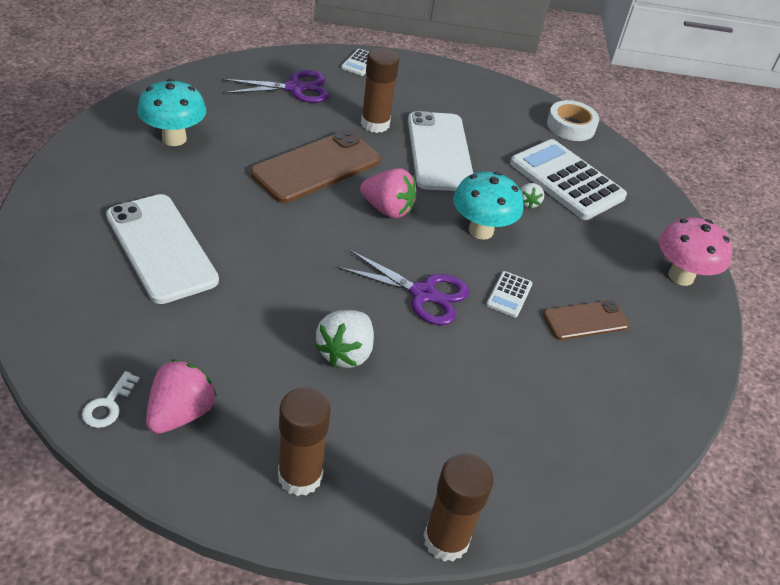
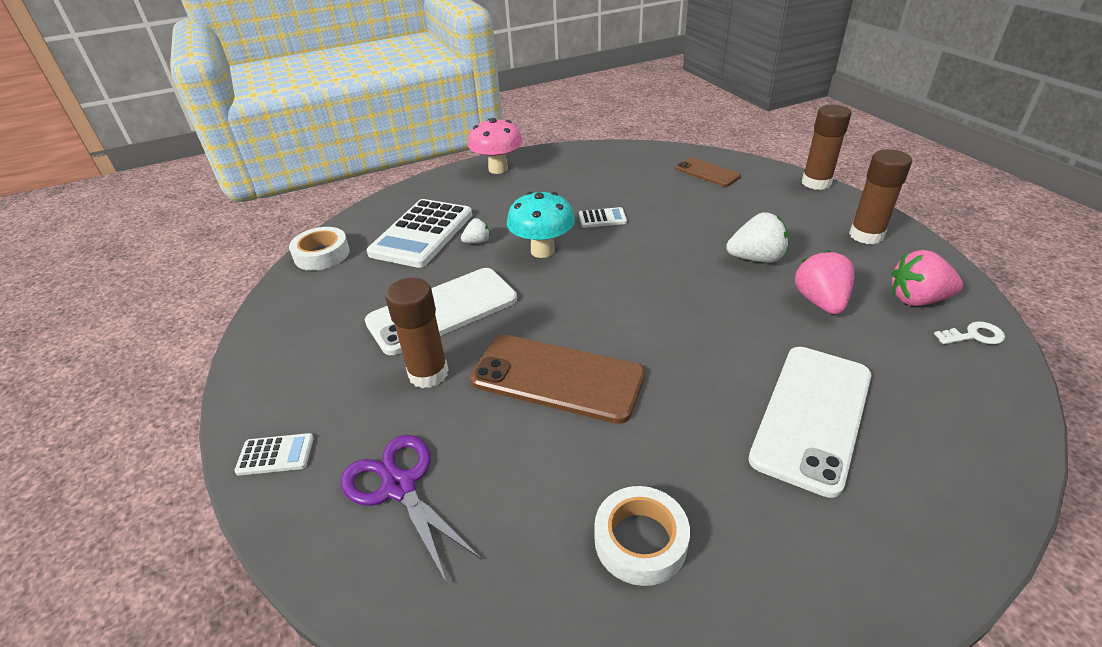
camera: 110 degrees left, 5 degrees down
turquoise mushroom [137,79,206,146] -> white tape [595,486,690,586]
purple scissors [337,250,469,325] -> none
pink strawberry [360,168,417,218] -> pink strawberry moved to [795,250,855,314]
brown phone [543,300,629,340] -> brown phone moved to [675,157,741,187]

